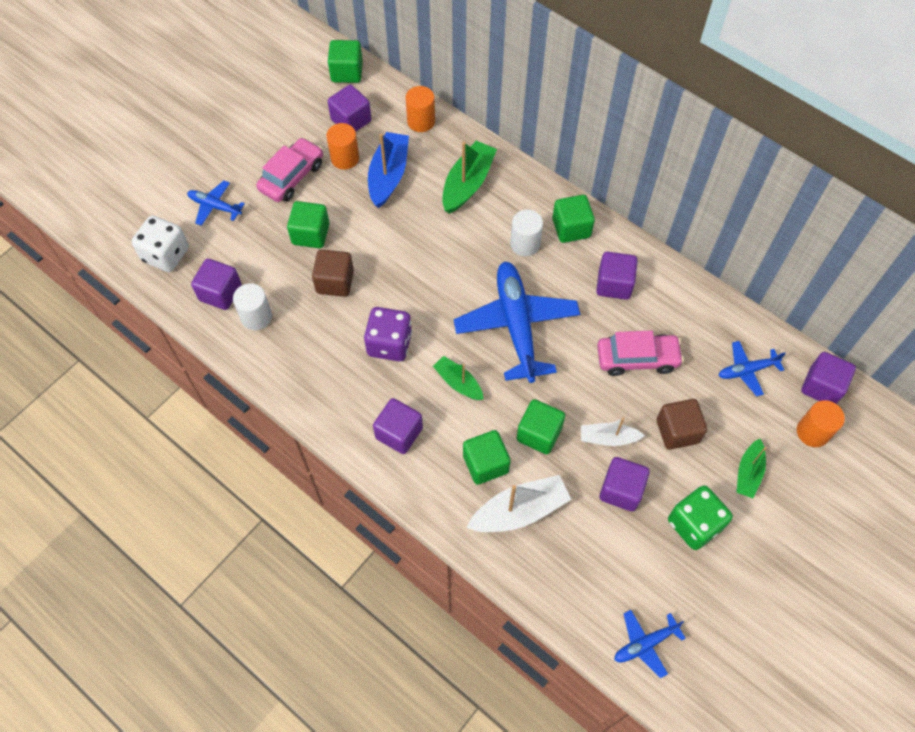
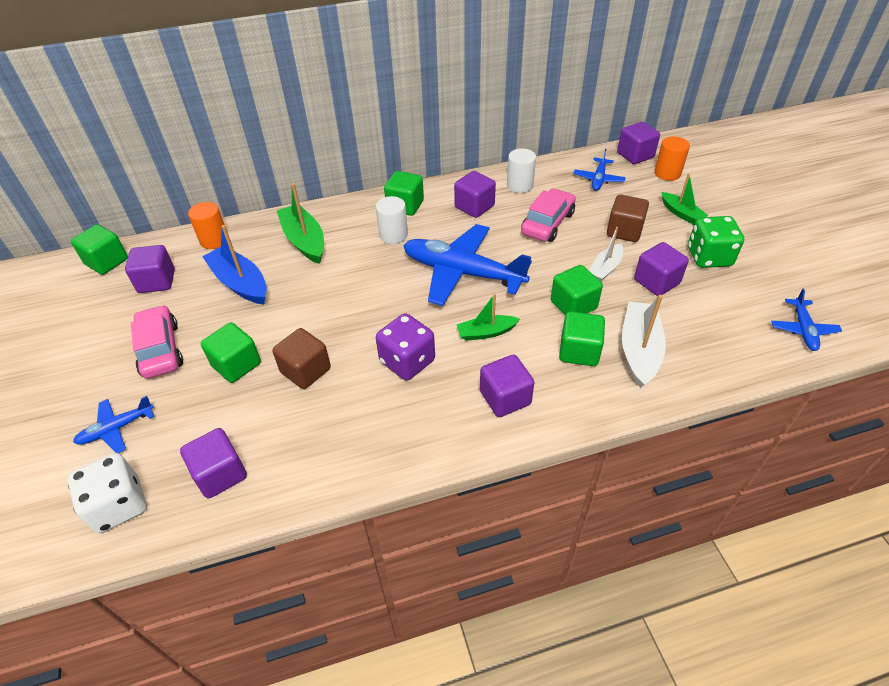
camera: 55 degrees left, 15 degrees down
white cylinder [233,283,272,330] -> white cylinder moved to [507,148,536,193]
orange cylinder [326,123,359,170] -> none

